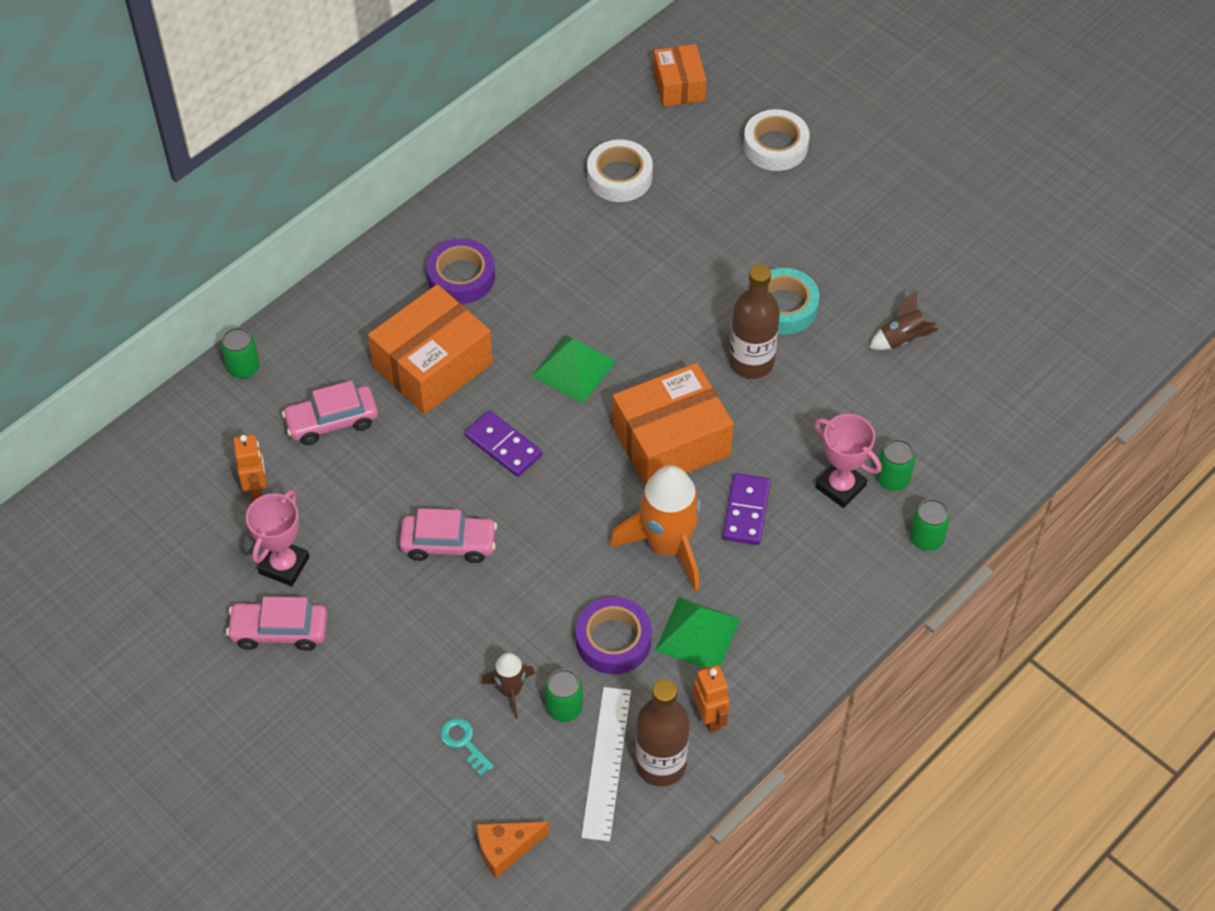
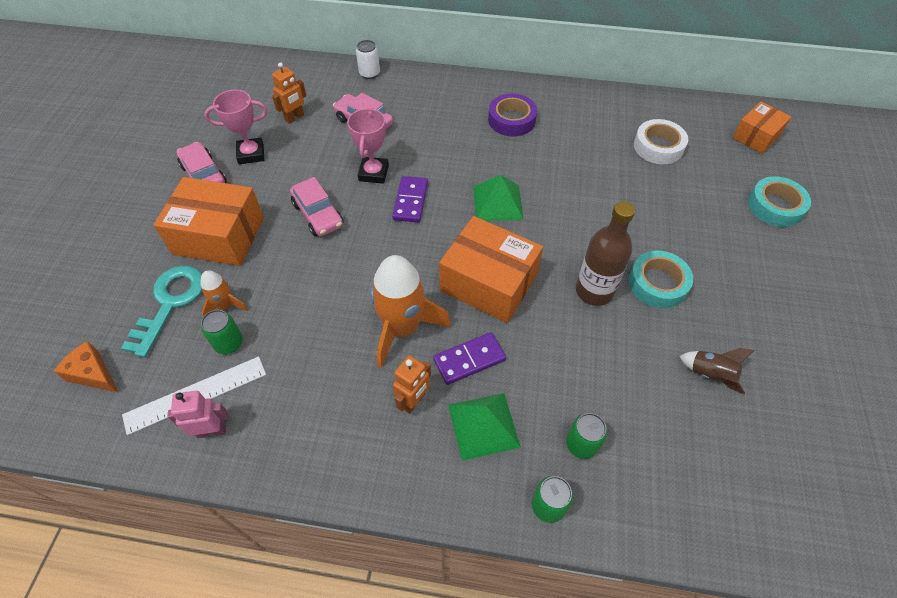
camera: 55 degrees right, 0 degrees up
green can [221,327,260,379] -> white can [356,40,380,79]
orange box [368,284,493,414] -> orange box moved to [154,177,264,266]
turquoise key [440,718,494,776] -> turquoise key [121,266,202,358], size x2.00
brown rocket [481,653,535,719] -> orange rocket [200,270,248,317]
purple tape [576,597,652,674] -> none
brown bottle [635,679,690,787] -> pink robot [167,391,228,438]
green pyramid [655,597,740,668] -> green pyramid moved to [448,393,521,461]
orange robot [693,665,730,732] -> orange robot moved to [393,356,431,414]
white tape [744,109,809,171] -> turquoise tape [748,176,811,227]
pink trophy [814,414,882,508] -> pink trophy moved to [347,108,389,184]

